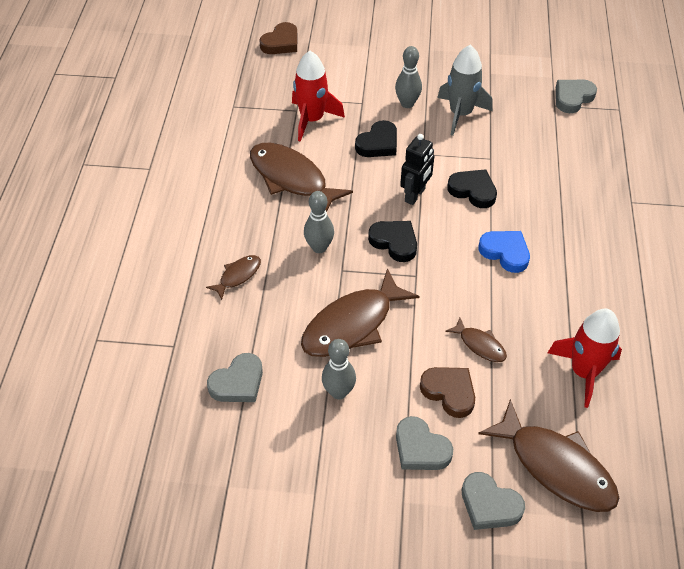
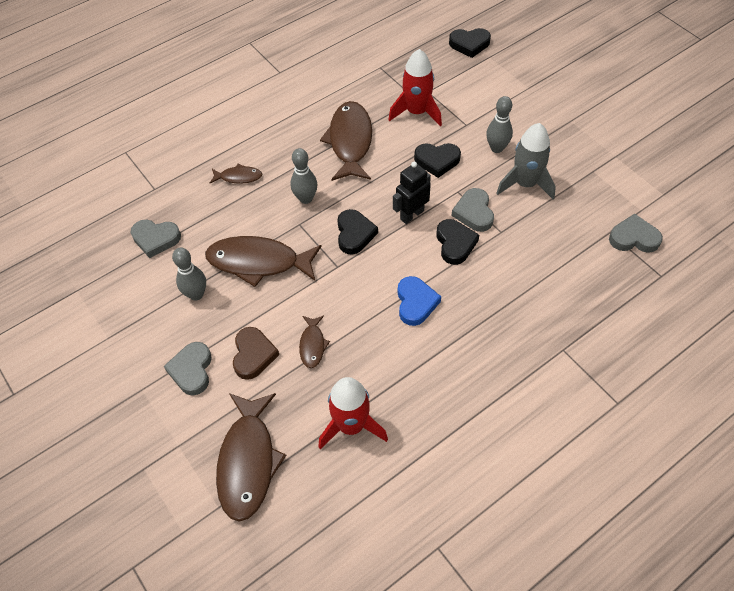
camera: 50 degrees right, 5 degrees up
brown heart [259,22,298,54] -> black heart [449,28,491,58]
black robot [400,134,434,205] -> black robot turned 150 degrees clockwise [393,162,431,224]
grey heart [462,472,525,530] -> grey heart moved to [451,188,494,232]

